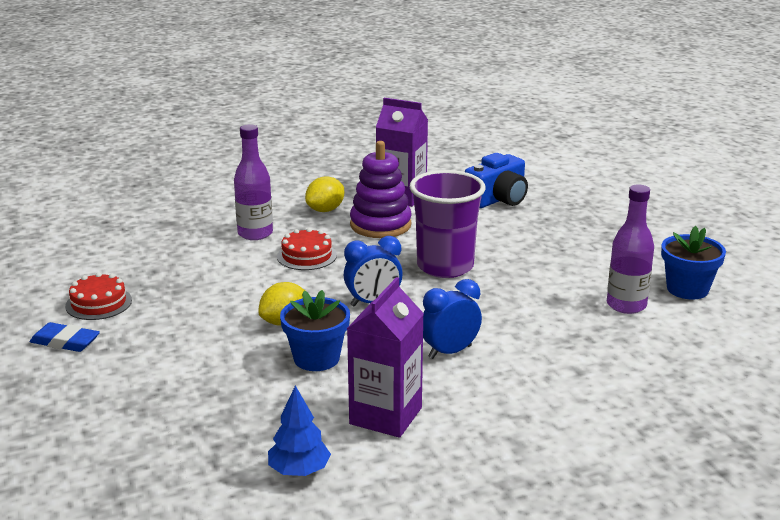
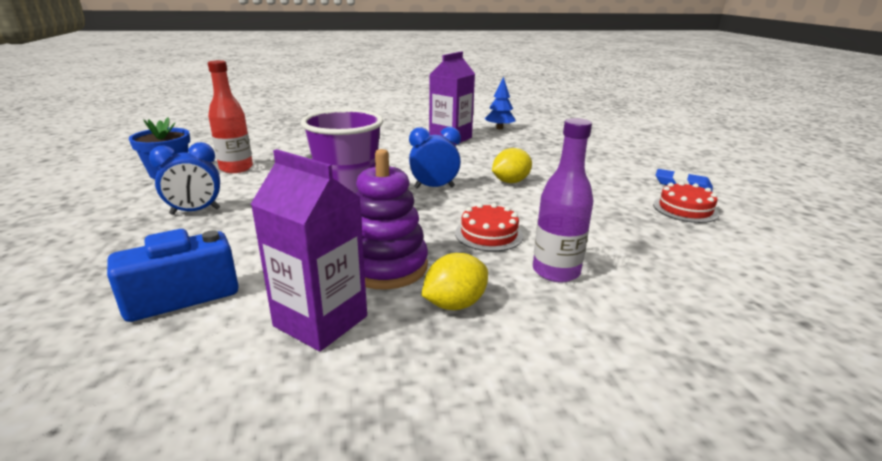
camera: 170 degrees left, 0 degrees up
blue flower pot [280,290,350,371] -> none
blue clock [423,279,482,359] -> blue clock moved to [149,142,220,215]
purple bottle [607,184,654,314] -> red bottle [208,60,253,173]

